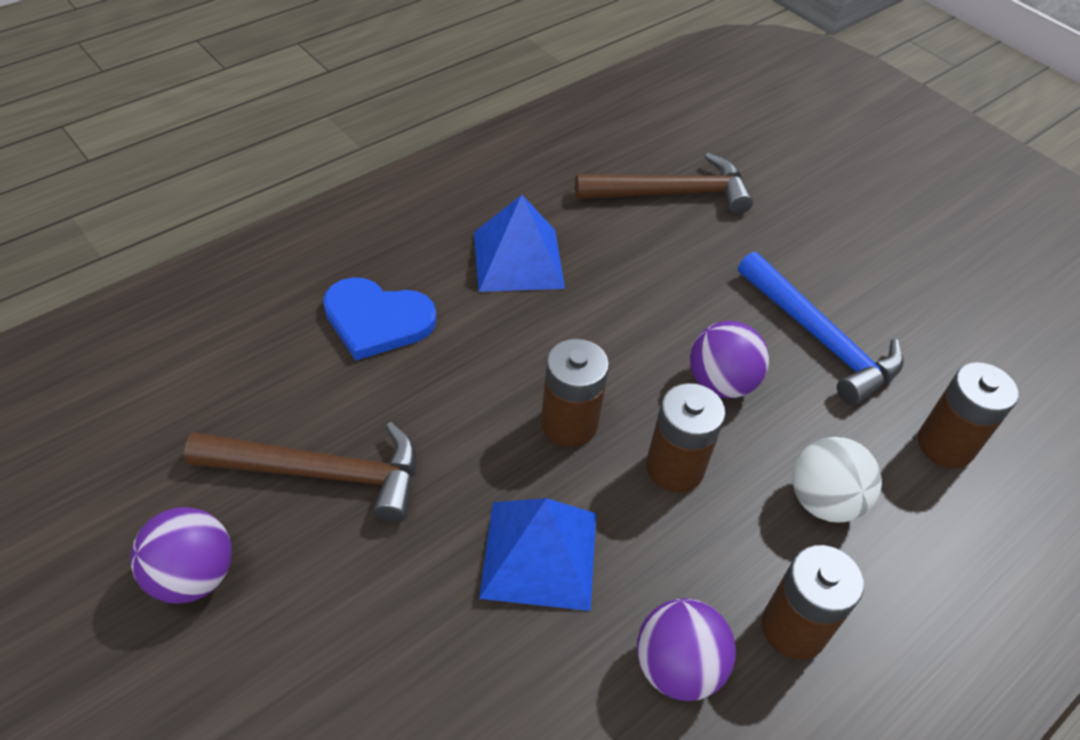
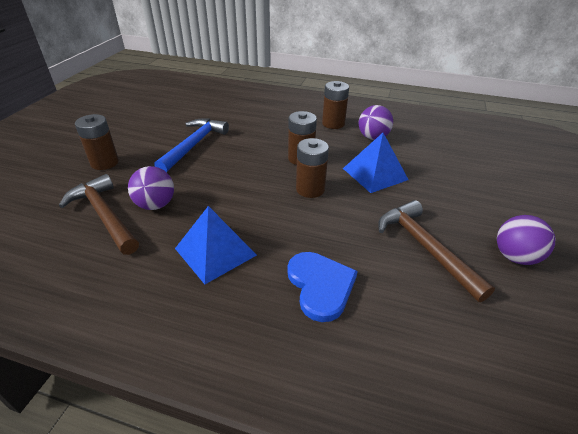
camera: 120 degrees left, 10 degrees down
purple ball [690,321,769,398] -> purple ball moved to [128,166,174,210]
white ball [792,437,882,522] -> none
brown battery [918,362,1018,468] -> brown battery moved to [75,114,119,170]

